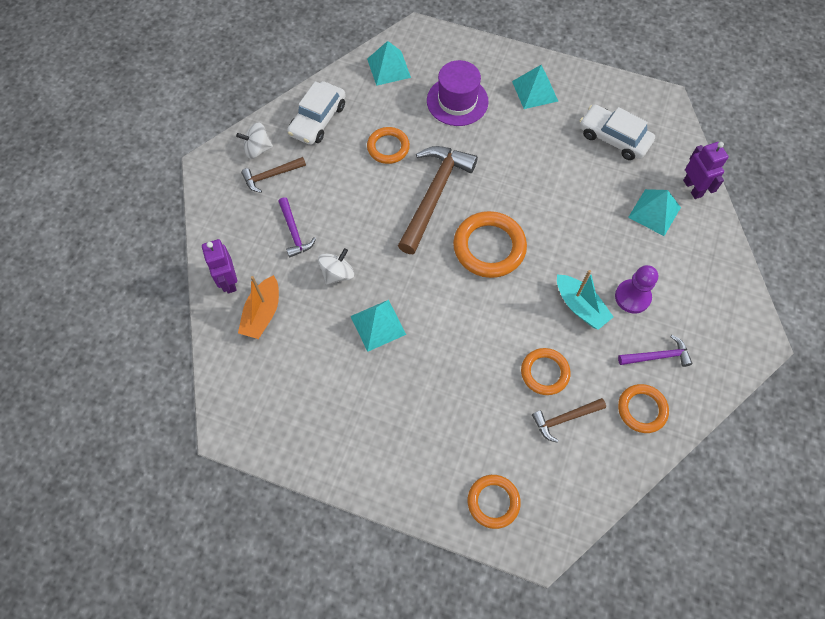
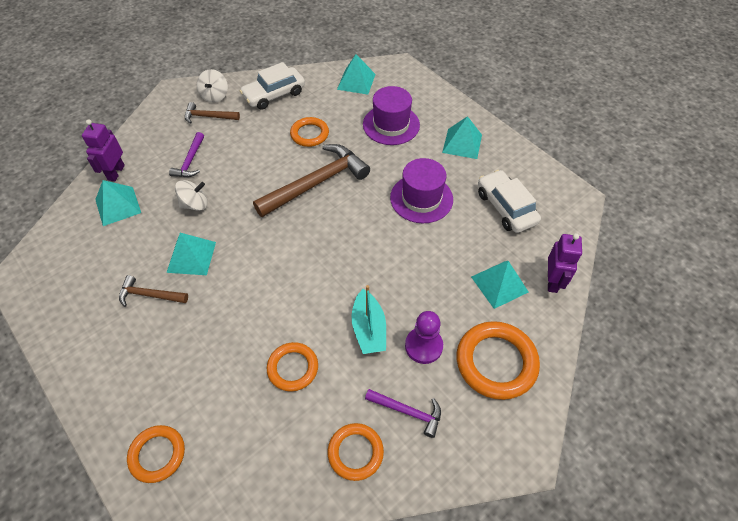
camera: 30 degrees right, 10 degrees down
white spinning top [236,122,273,159] -> white spinning top turned 105 degrees counterclockwise [197,69,228,103]
orange boat [238,275,279,339] -> turquoise pyramid [95,180,141,226]
orange ring [453,211,527,278] -> orange ring moved to [456,321,540,400]
brown hammer [532,398,606,443] -> brown hammer moved to [119,275,188,307]
none -> purple hat [390,158,453,223]

